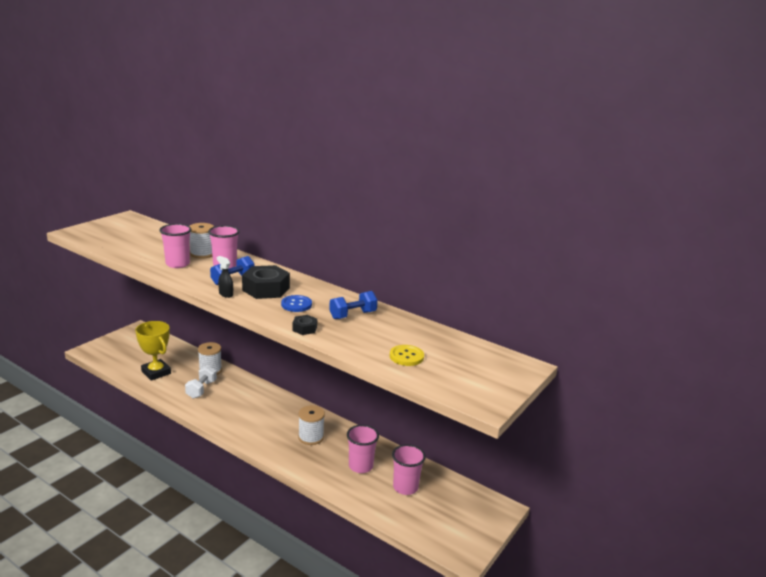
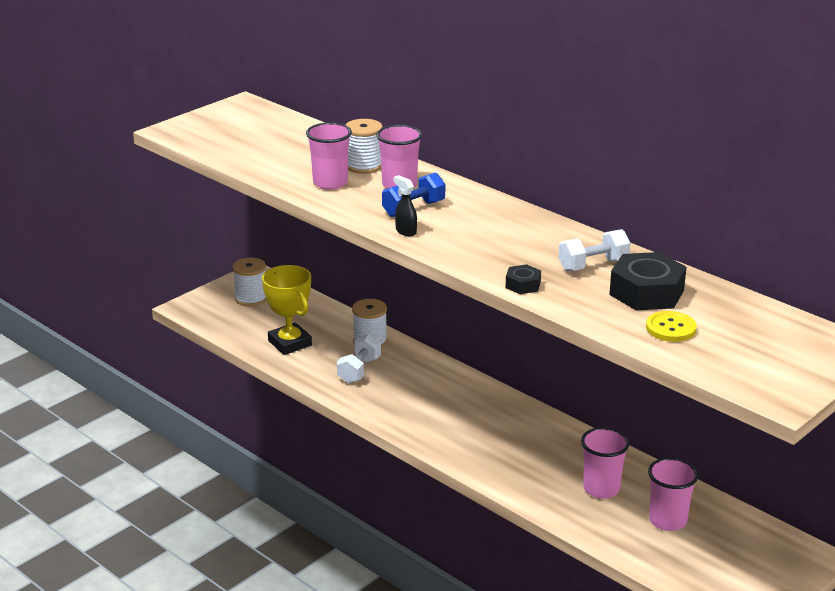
camera: 10 degrees right, 5 degrees up
black nut [242,265,290,299] -> black nut moved to [609,252,687,310]
blue button [281,295,312,312] -> none
white spool [298,405,325,445] -> white spool moved to [232,257,267,307]
blue dumbbell [329,291,378,319] -> white dumbbell [558,229,630,271]

